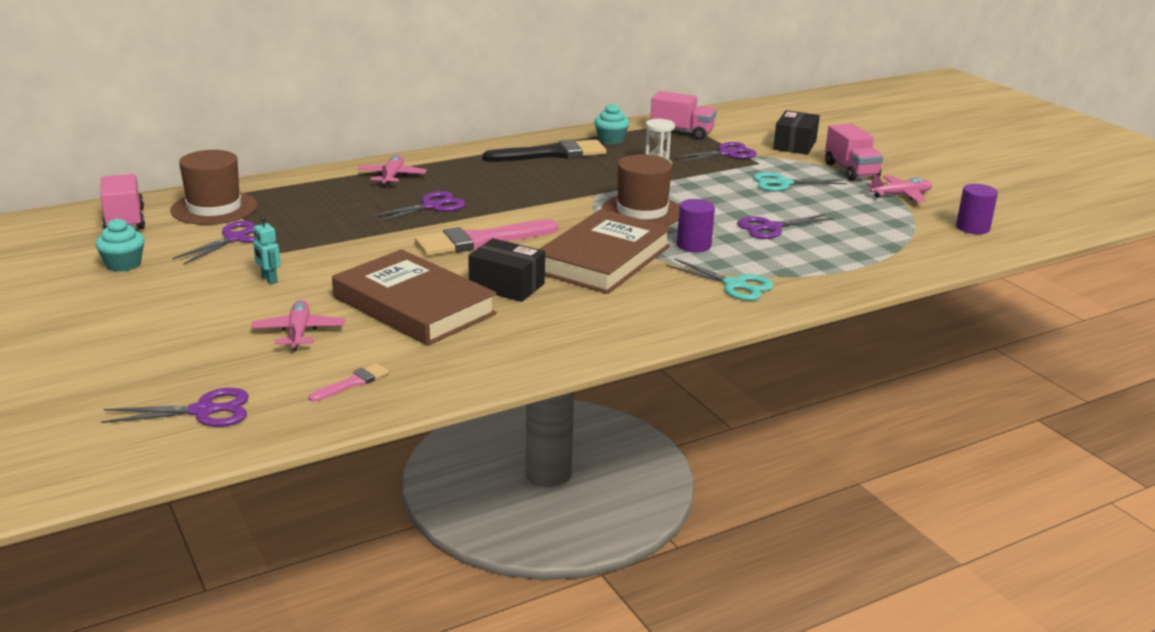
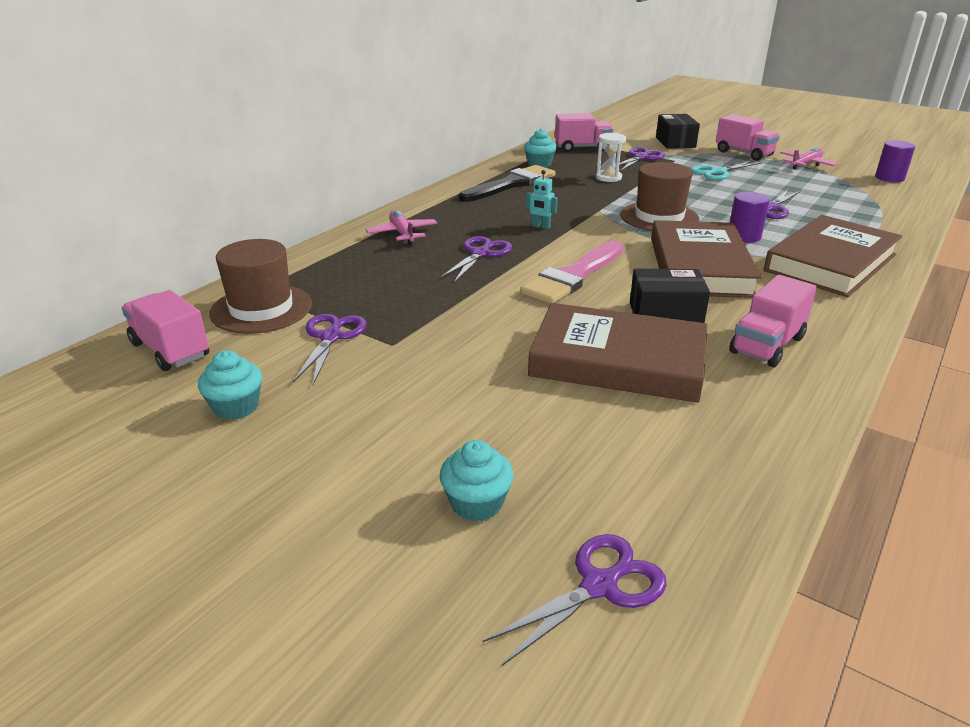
camera: 25 degrees left, 5 degrees up
pink plane [251,300,345,351] -> none
turquoise robot [253,216,281,285] -> turquoise robot moved to [526,170,558,229]
pink brush [309,363,389,402] -> none
turquoise scissors [666,258,773,301] -> brown book [764,215,902,297]
none -> turquoise cupcake [440,440,513,522]
none -> pink truck [729,275,817,368]

